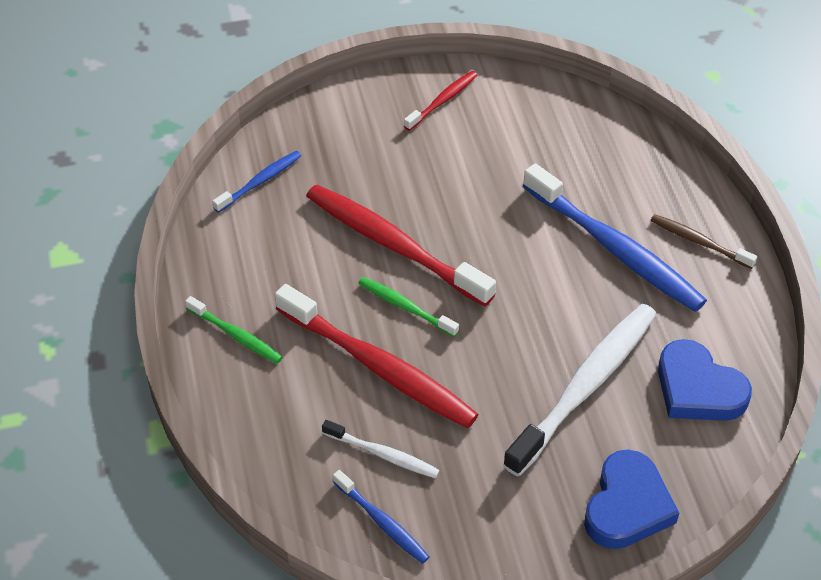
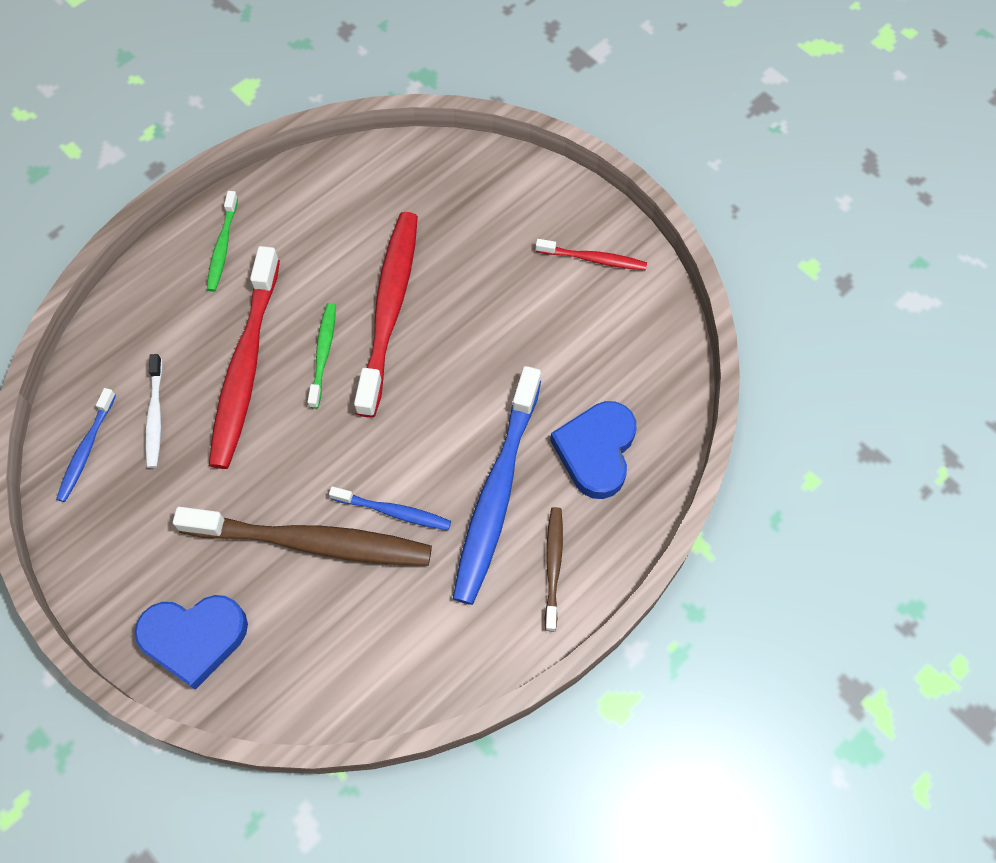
camera: 60 degrees right, 15 degrees up
blue toothbrush [212,151,301,213] -> blue toothbrush moved to [329,486,451,530]
white toothbrush [503,304,657,476] -> brown toothbrush [173,507,432,566]
blue heart [658,339,752,421] -> blue heart moved to [550,401,636,499]

